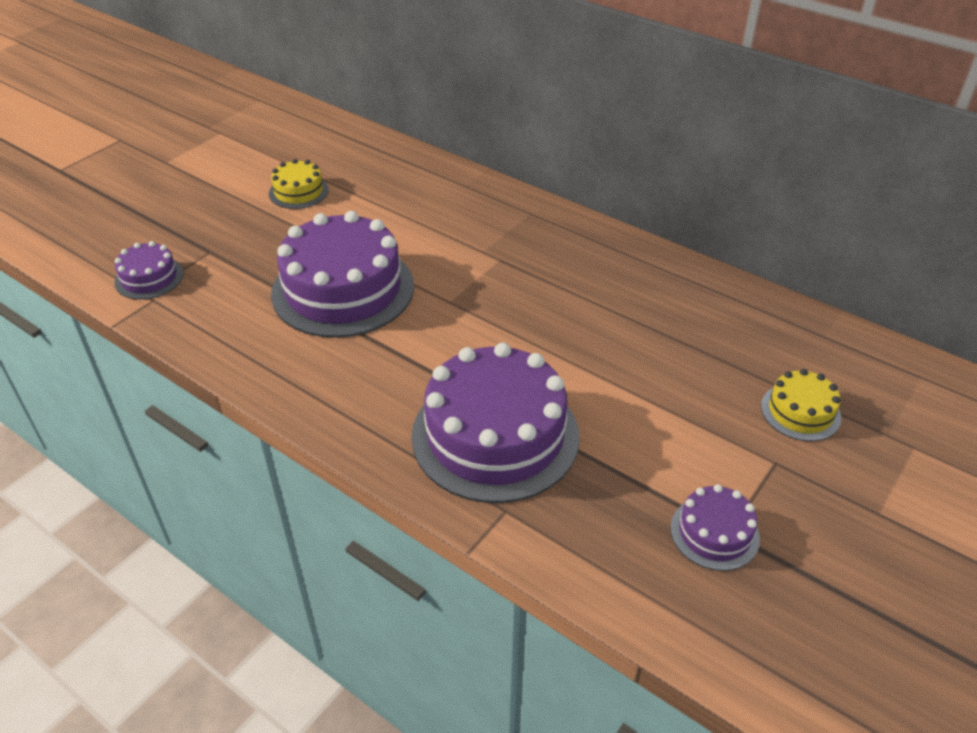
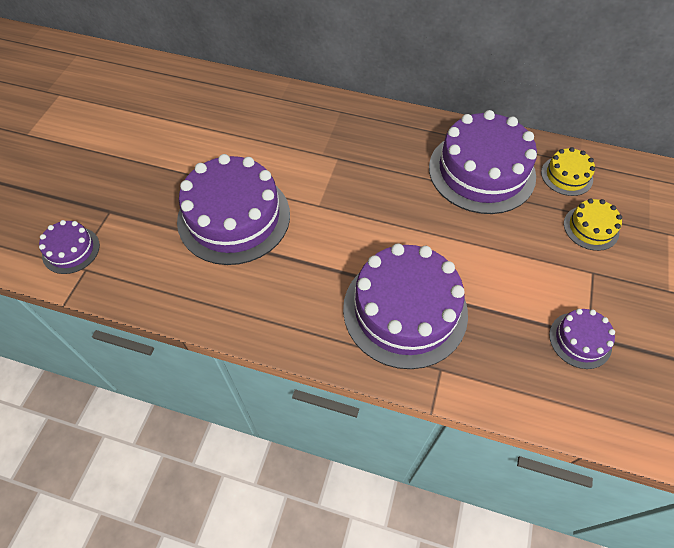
camera: 20 degrees left, 15 degrees up
yellow cake [269,159,329,209] -> yellow cake moved to [541,147,595,196]
none -> purple cake [429,110,537,214]

